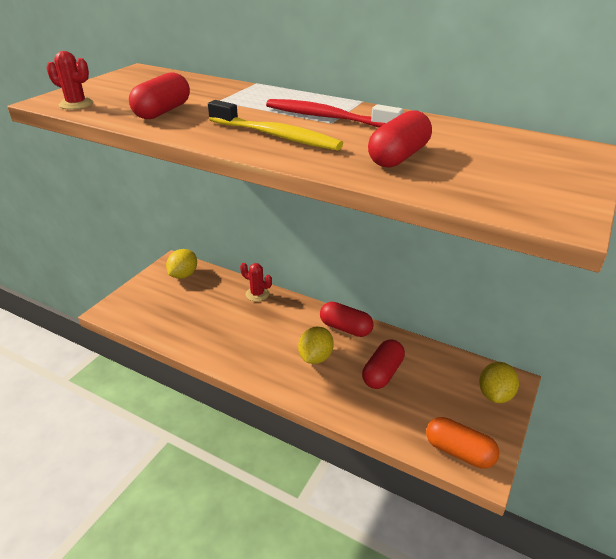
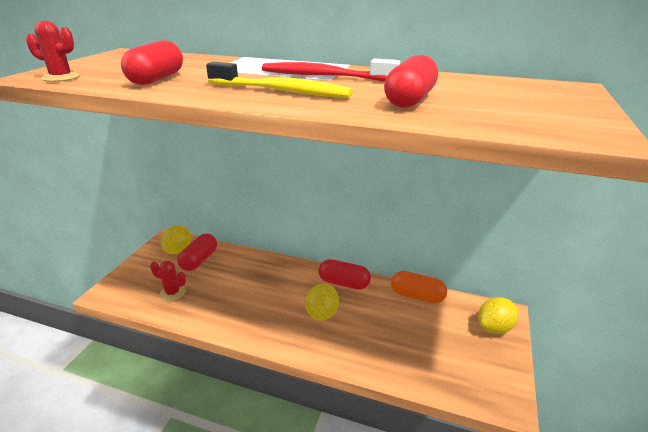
camera: 10 degrees left, 5 degrees down
red cactus [240,263,272,301] -> red cactus moved to [150,261,186,301]
red capsule [362,339,405,389] -> red capsule moved to [177,234,217,271]
orange capsule [426,417,499,469] -> orange capsule moved to [391,271,447,304]
yellow lemon [479,362,519,403] -> yellow lemon turned 45 degrees clockwise [478,297,518,334]

